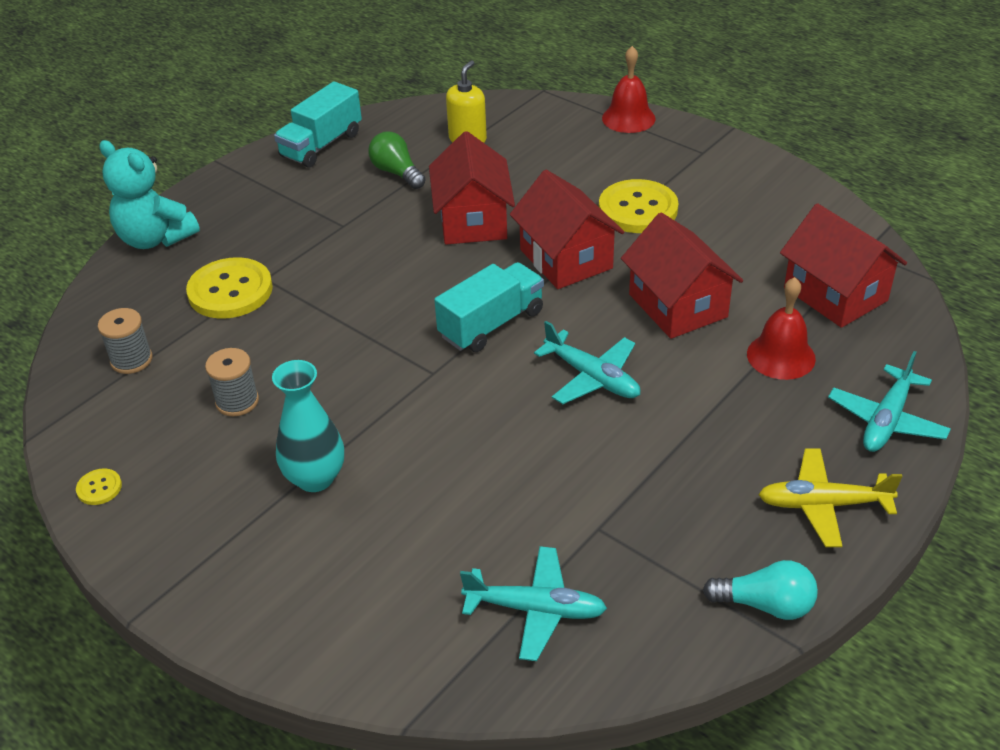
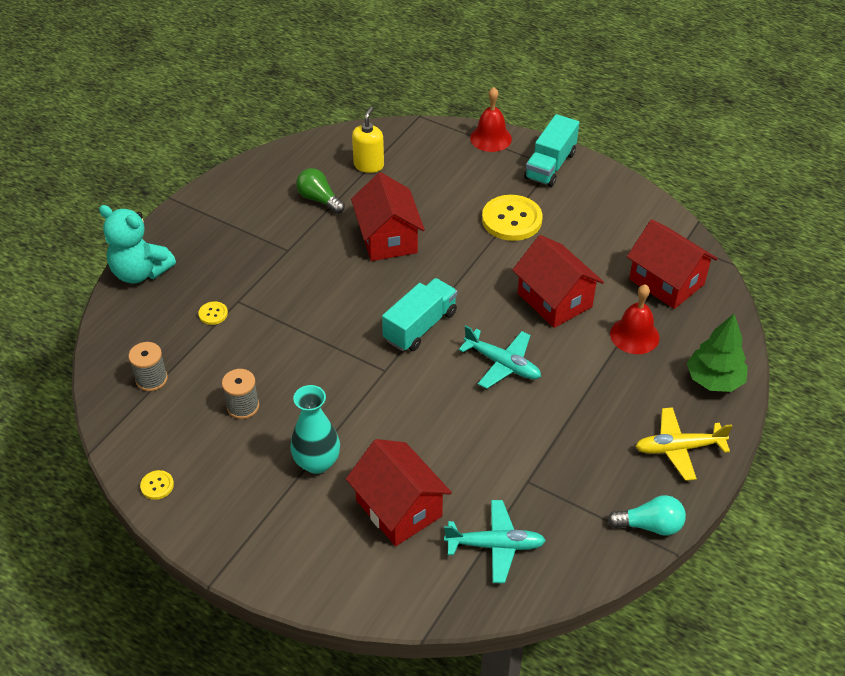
camera: 10 degrees left, 5 degrees up
yellow button [186,257,273,319] -> yellow button [198,301,228,325], size x0.44
turquoise truck [274,81,362,168] -> turquoise truck moved to [524,114,579,187]
red house [510,170,624,289] -> red house moved to [346,439,452,546]
turquoise plane [828,351,951,452] -> green tree [687,314,748,392]

